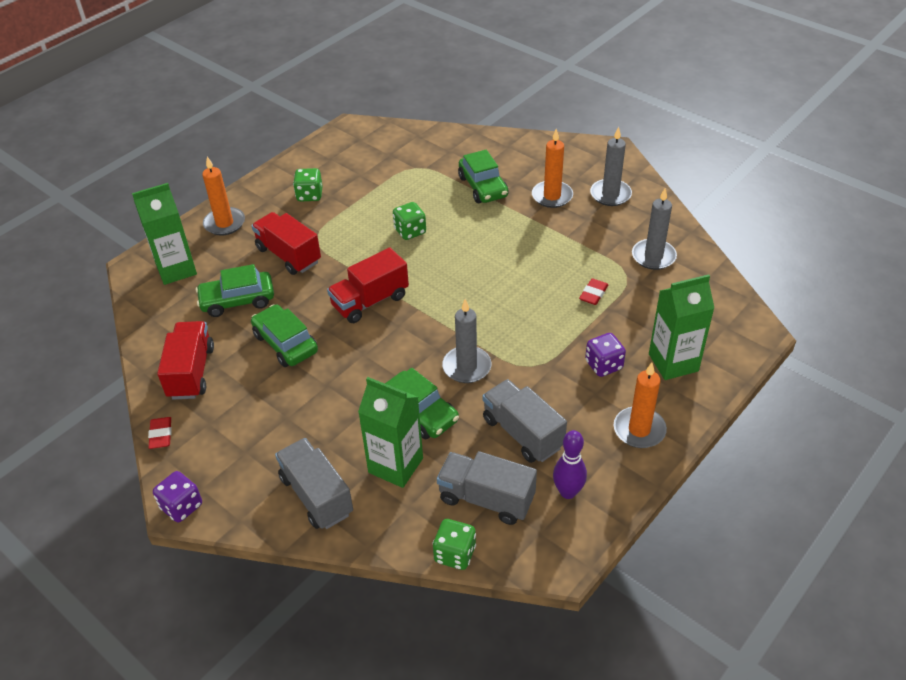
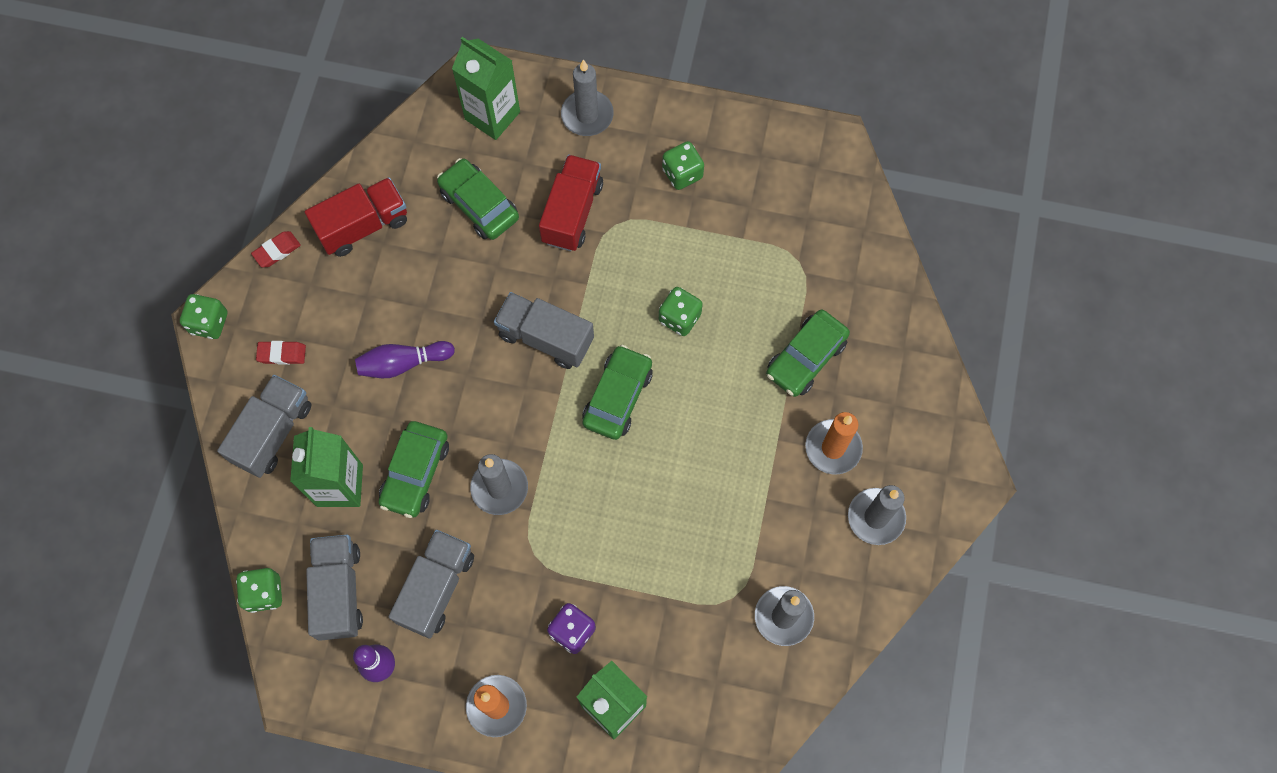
camera: 60 degrees right, 25 degrees up
purple dice [153,471,202,522] -> green dice [180,294,227,339]
orange candle [202,157,245,235] -> grey candle [561,59,614,136]
green car [251,304,318,367] -> green car moved to [582,345,653,440]
red truck [327,247,409,323] -> grey truck [494,292,594,369]
red eraser [579,278,608,305] -> red eraser moved to [256,341,306,365]
none -> purple bowling pin [355,341,455,378]

